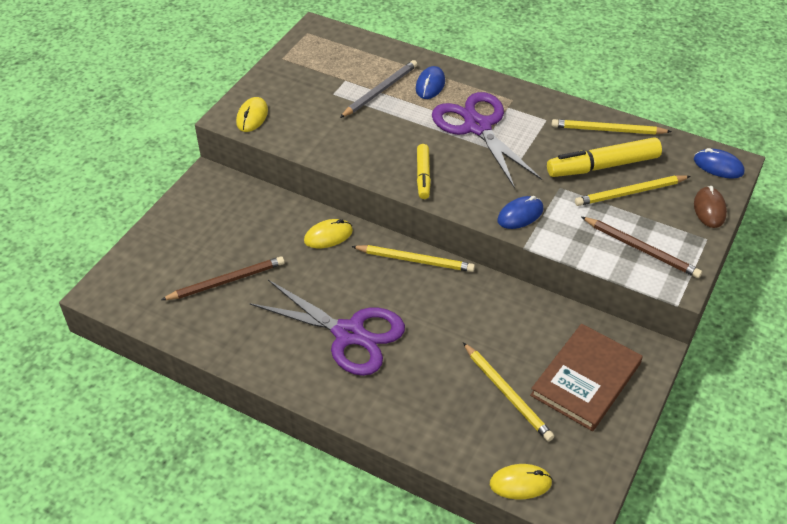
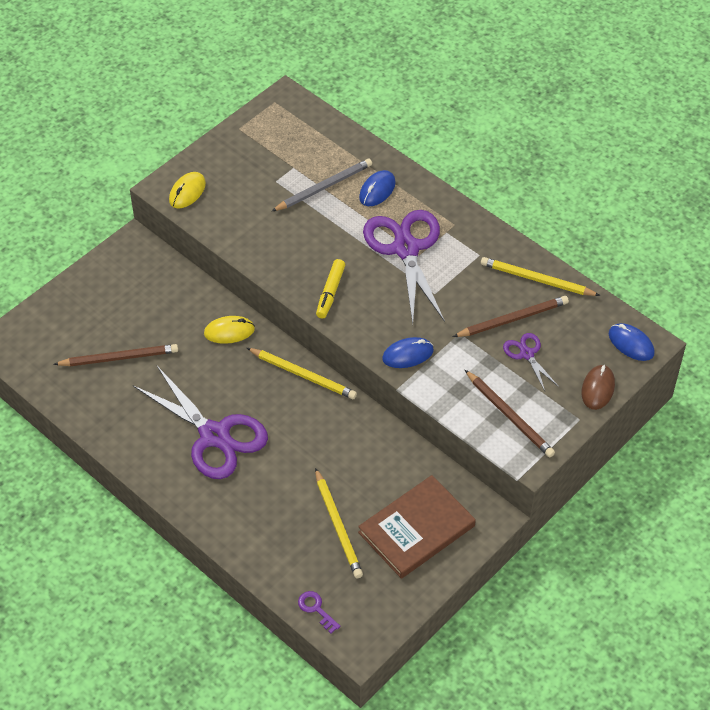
camera: 15 degrees right, 5 degrees up
yellow mouse [490,464,552,499] -> purple key [298,591,341,633]
yellow marker [547,137,662,177] -> brown pencil [453,296,569,337]
yellow pencil [575,176,691,206] -> purple scissors [503,333,559,391]

